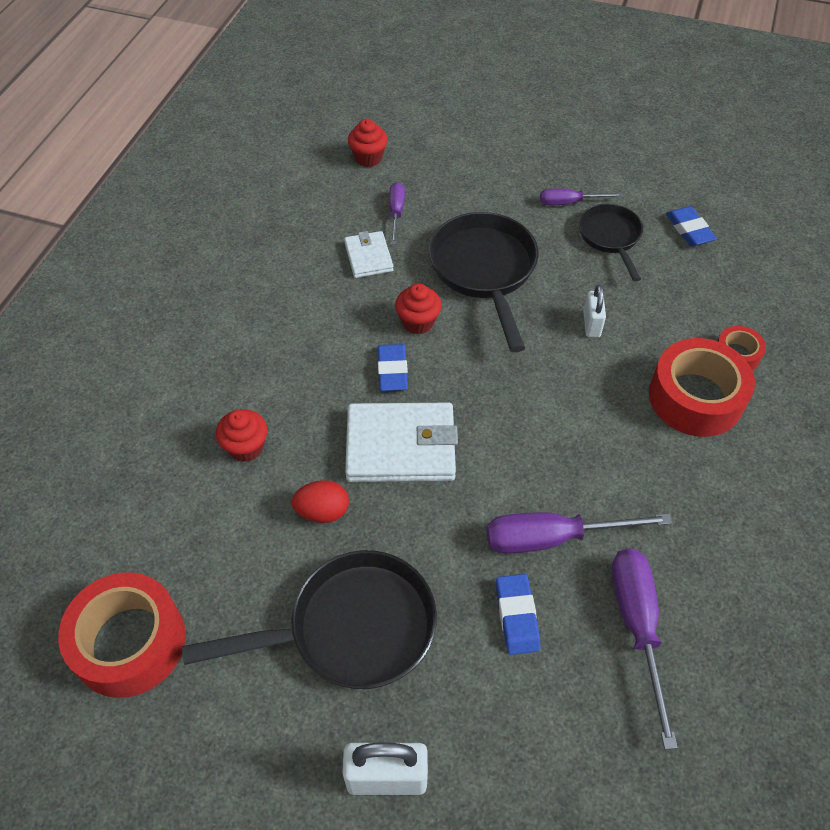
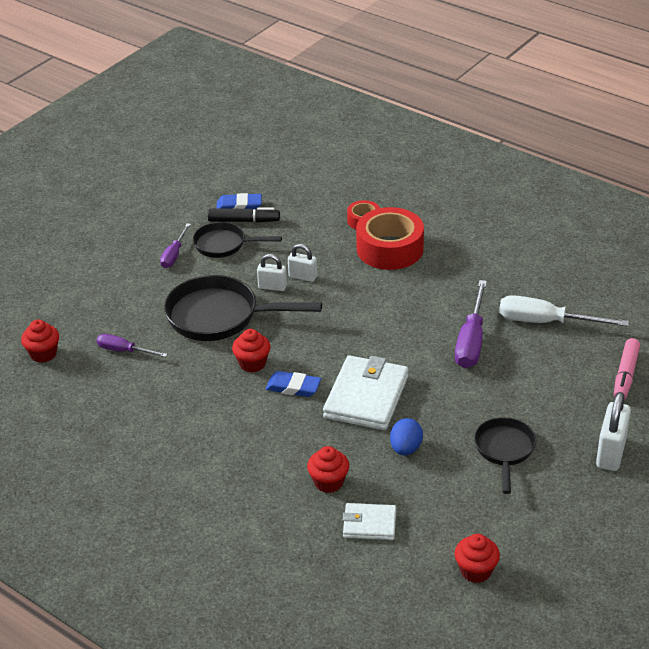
camera: 70 degrees left, 15 degrees down
red tape [58,572,186,698] -> red cupcake [454,534,500,583]
black pan [182,550,437,689] -> black pan [474,417,536,494], size x0.60
red egg [292,480,349,523] -> blue egg [390,418,423,455]
white wallet [344,231,394,278] -> white wallet moved to [343,503,396,540]
blue eraser [496,574,540,655] -> none
purple screwdriver [612,548,678,749] -> white screwdriver [499,295,629,327]
none -> black marker [208,207,280,223]
none -> white padlock [257,254,287,291]
none -> pink marker [614,338,640,400]

